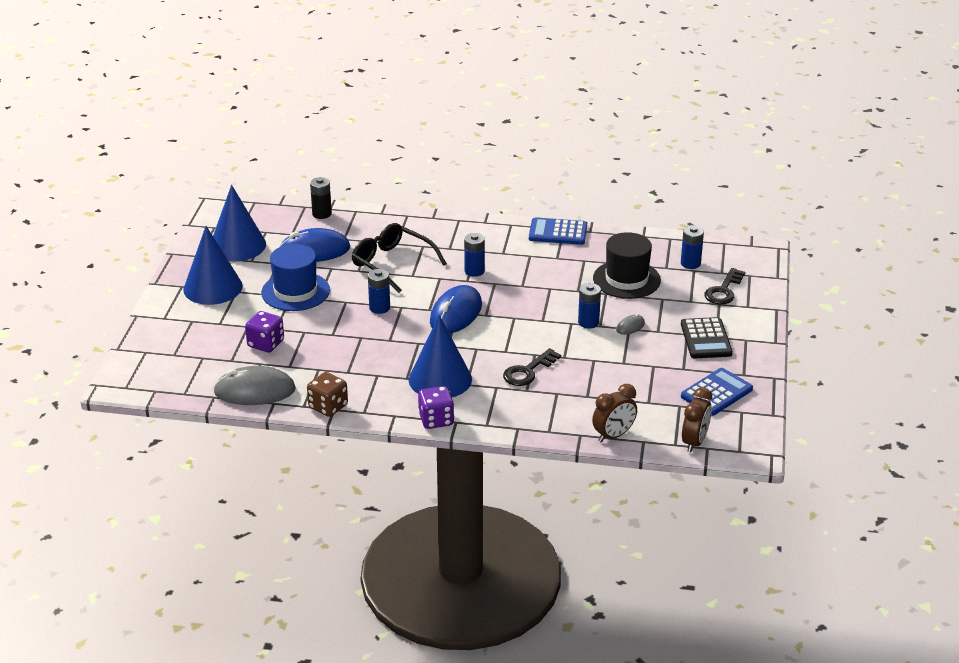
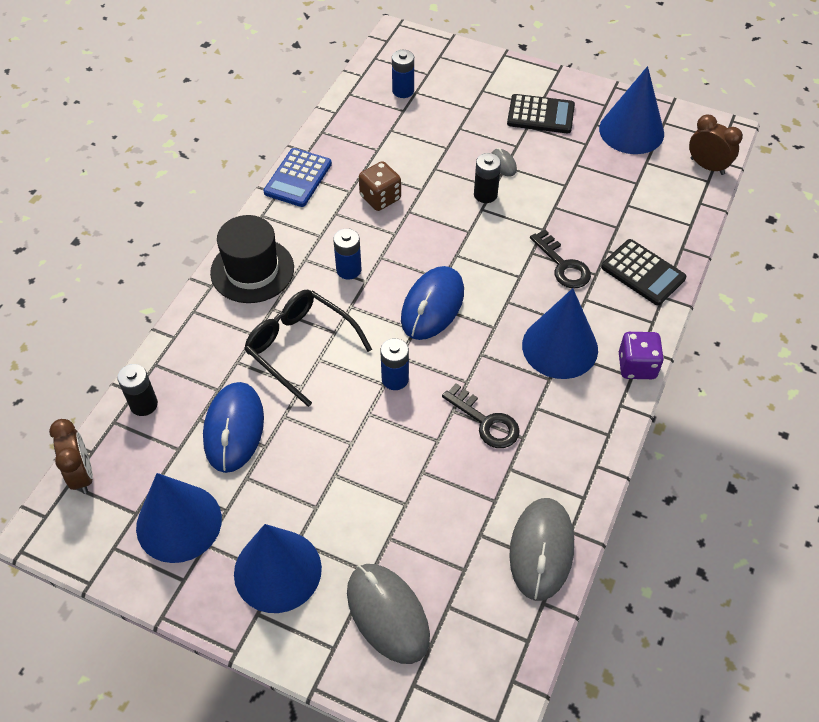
camera: 75 degrees left, 20 degrees up
purple dice [245,311,284,352] -> none
blue hat [261,244,330,311] -> none
brown dice [307,372,348,417] -> brown dice moved to [359,161,401,211]
black glasses [352,223,447,293] -> black glasses turned 75 degrees clockwise [244,290,372,407]
blue mouse [430,285,482,334] -> blue mouse turned 75 degrees clockwise [401,266,464,340]
blue battery [578,283,601,328] -> black battery [474,153,501,203]
brown clock [592,384,637,443] -> brown clock moved to [49,419,93,494]
black hat [593,232,661,299] -> black hat moved to [210,215,294,303]
blue calculator [681,368,753,416] -> blue cone [599,66,664,154]
black key [704,268,746,305] -> black key moved to [442,383,520,448]
none -> grey mouse [347,564,430,664]
none -> black calculator [601,239,686,305]

